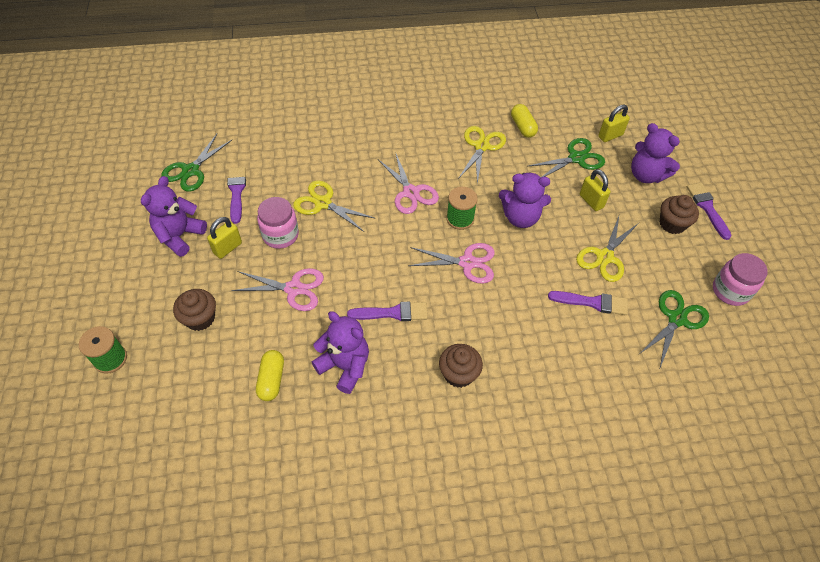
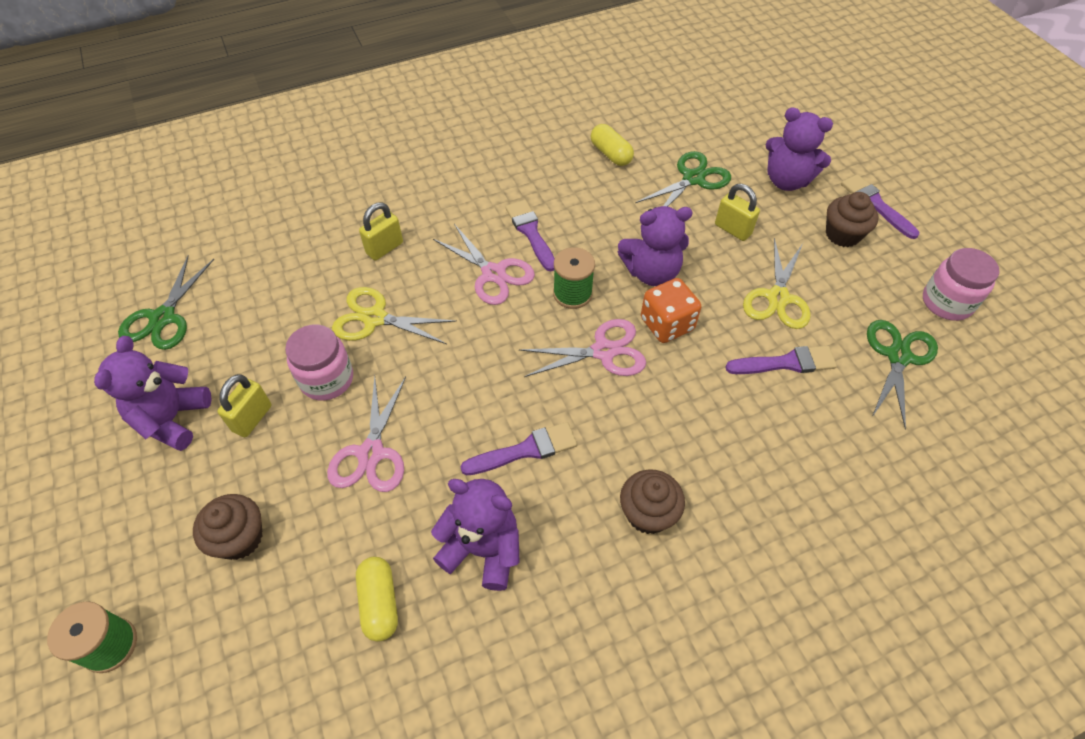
camera: 15 degrees left, 0 degrees up
purple brush [227,167,246,224] -> purple brush moved to [505,200,555,271]
pink scissors [231,268,324,311] -> pink scissors turned 105 degrees clockwise [327,376,406,492]
yellow scissors [458,126,506,184] -> none
yellow padlock [598,105,630,142] -> yellow padlock moved to [359,202,403,260]
none -> orange dice [641,278,702,343]

